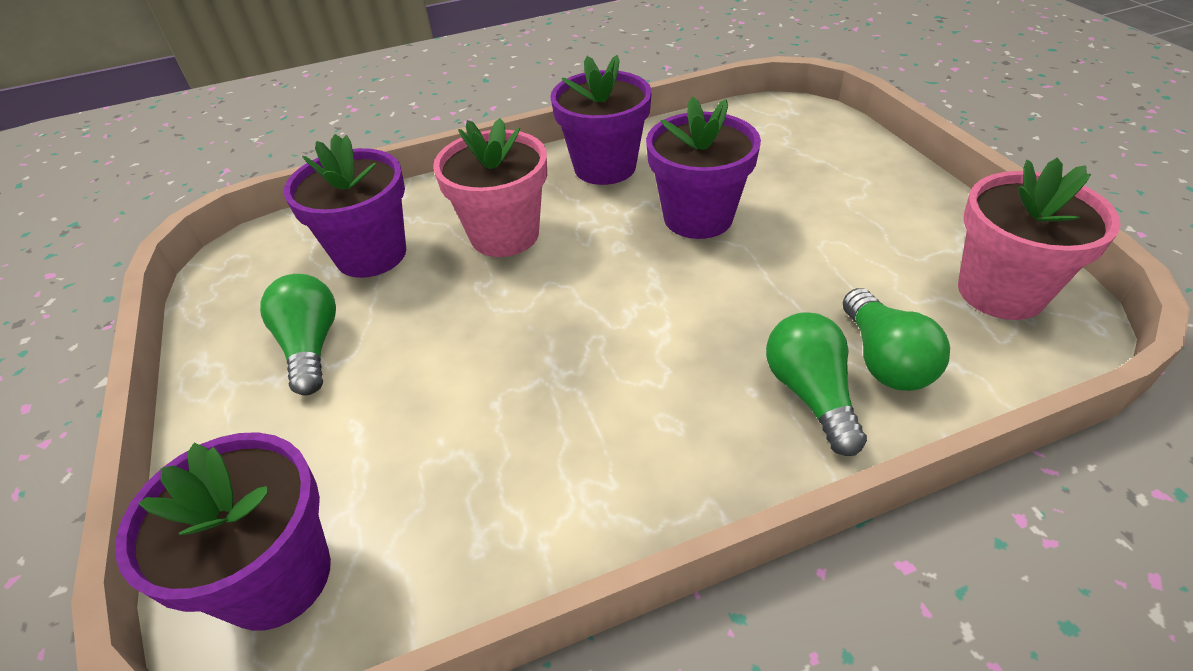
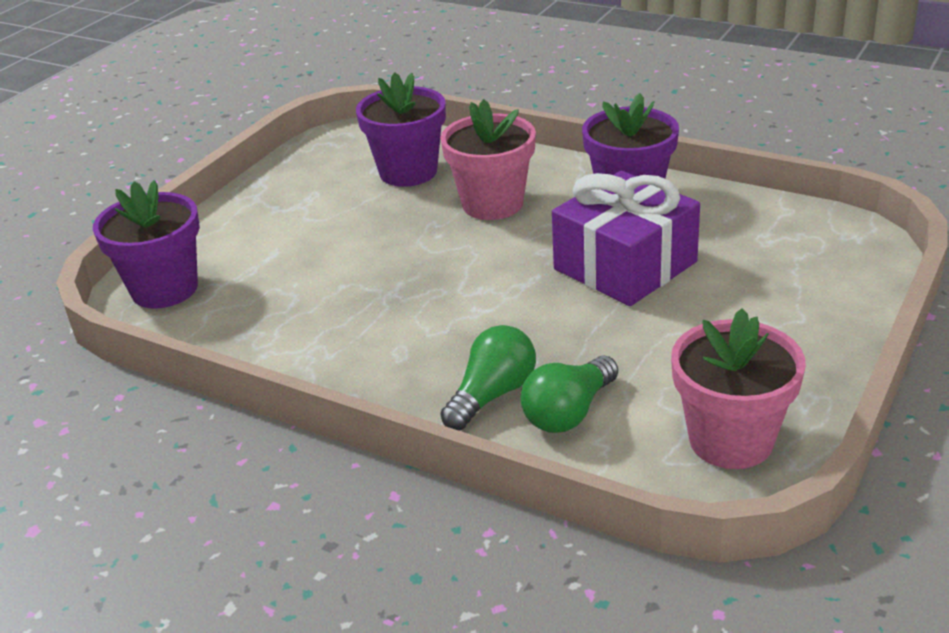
camera: 50 degrees right, 10 degrees down
green light bulb [260,274,336,396] -> none
purple flower pot [646,96,761,239] -> purple gift [552,171,700,306]

